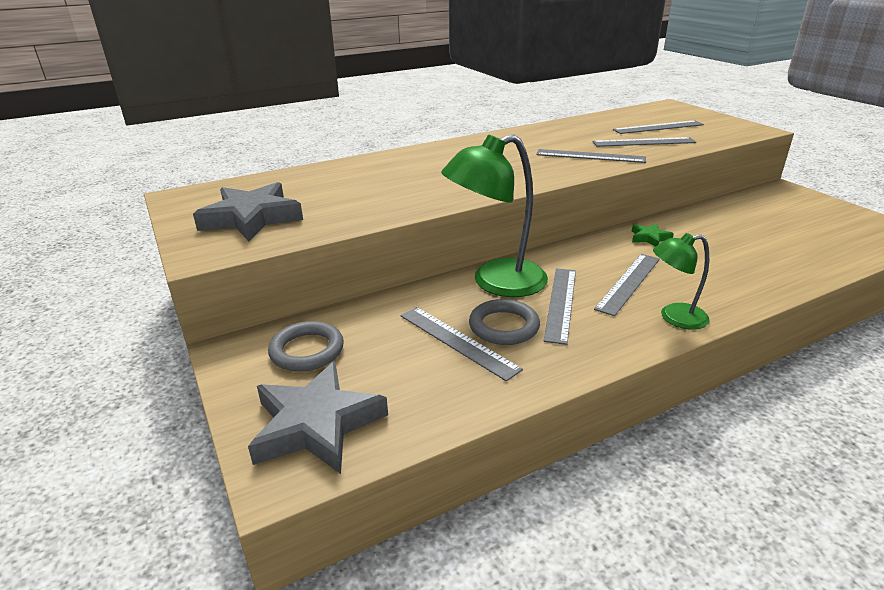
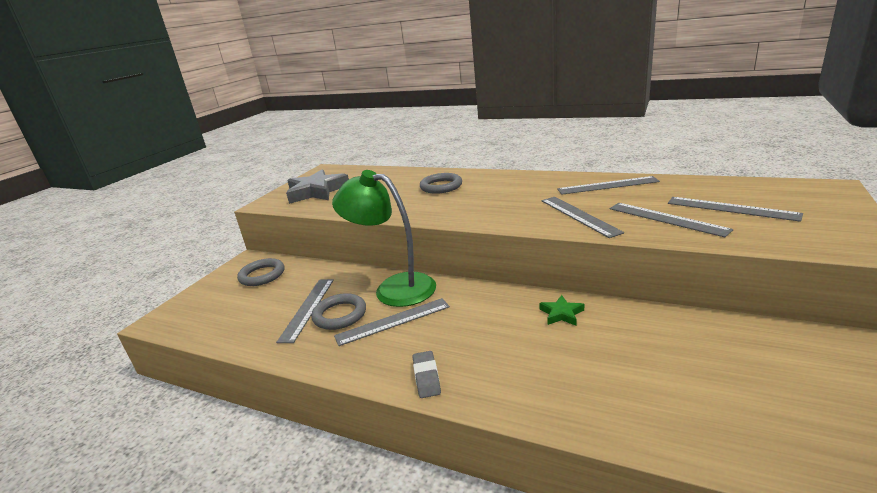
camera: 55 degrees right, 5 degrees down
grey star [248,361,388,474] -> none
grey ruler [594,254,660,316] -> grey ruler moved to [557,176,660,195]
green lamp [653,233,710,330] -> grey eraser [413,351,441,398]
none -> grey ring [420,173,462,194]

